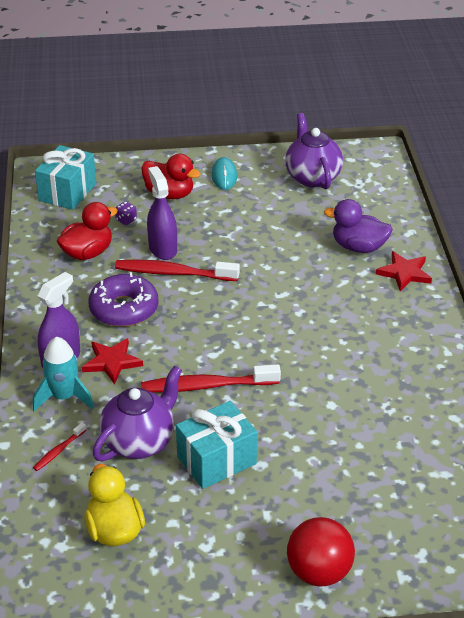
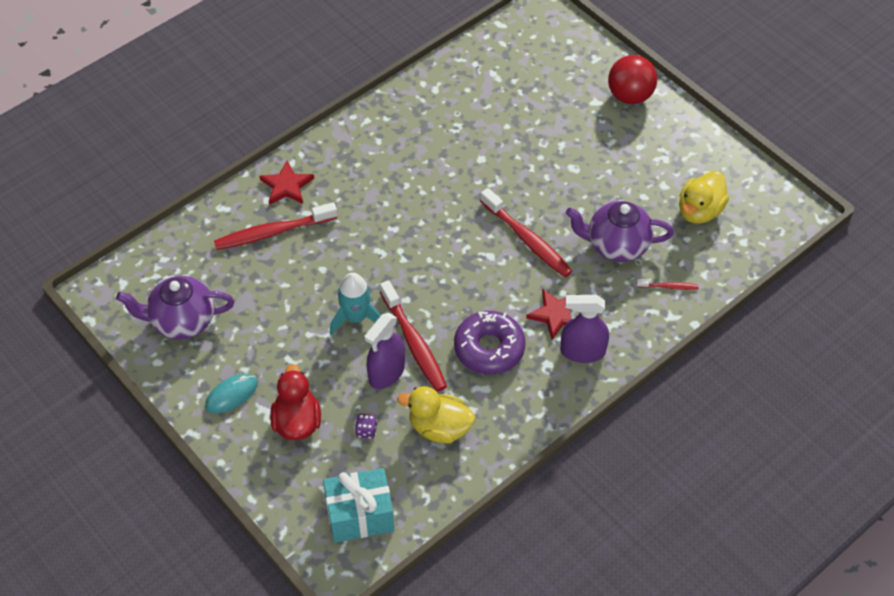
camera: 125 degrees left, 15 degrees up
turquoise rocket [33,337,94,411] -> turquoise rocket moved to [330,273,381,335]
red duck [57,202,118,260] -> yellow duck [397,386,475,444]
turquoise gift [176,401,257,489] -> none
purple teapot [285,113,343,190] -> purple teapot turned 45 degrees clockwise [116,276,234,339]
purple duck [324,199,393,253] -> red toothbrush [214,202,337,250]

